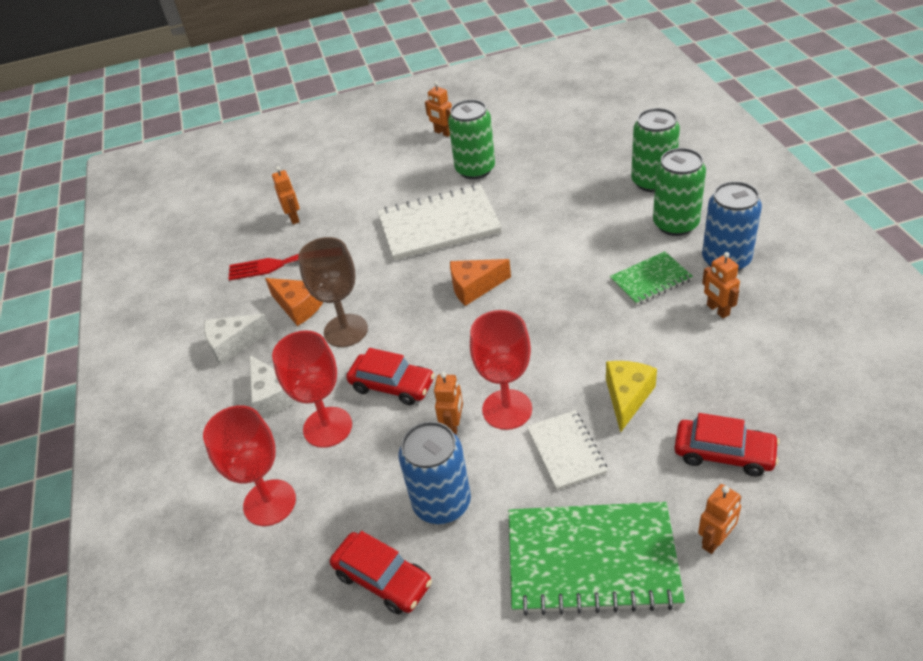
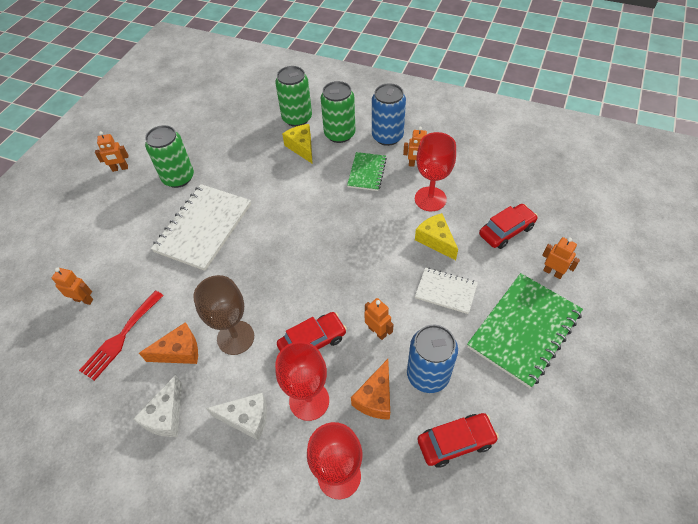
camera: 55 degrees left, 10 degrees up
orange cheese [450,259,511,306] -> orange cheese moved to [351,359,390,420]
red goblet [470,310,532,430] -> red goblet moved to [415,132,456,211]
orange robot [698,484,741,554] -> orange robot turned 45 degrees counterclockwise [542,237,580,279]
none -> yellow cheese [282,124,313,164]

